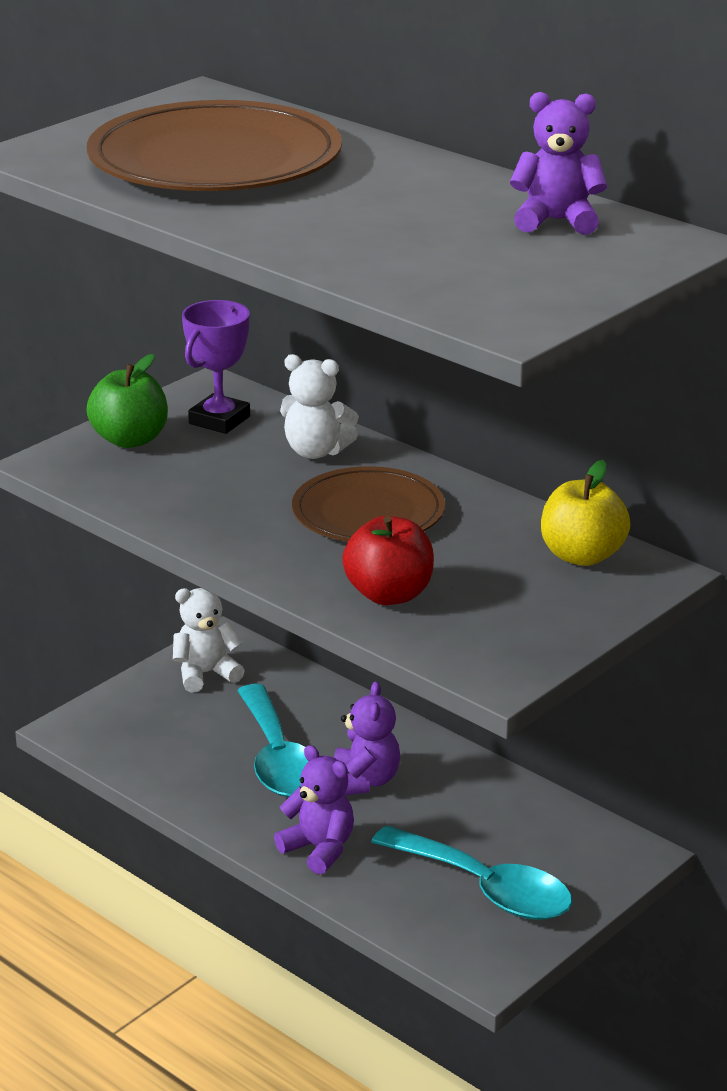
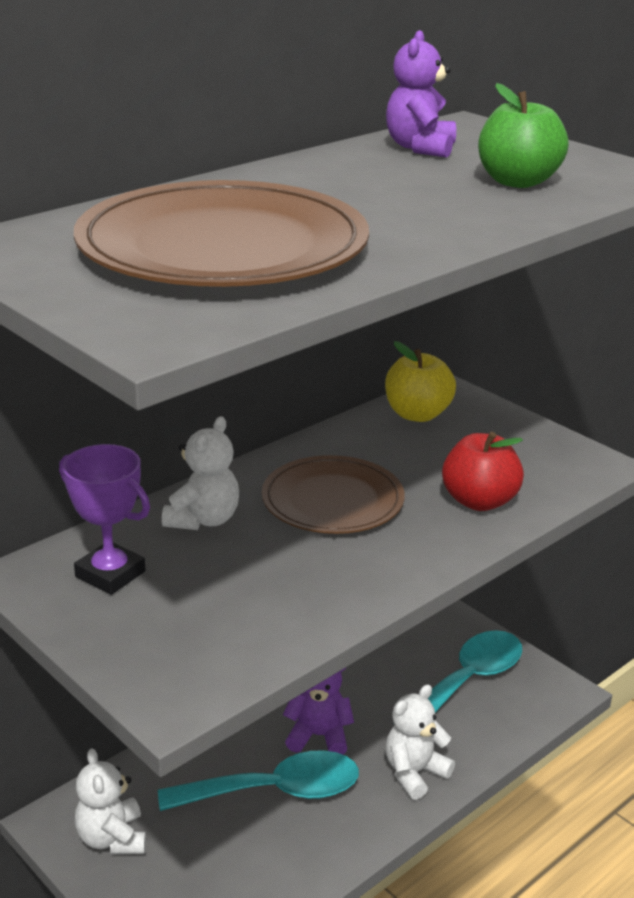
camera: 85 degrees left, 0 degrees up
green apple [86,354,168,448] -> green apple moved to [478,83,569,188]
purple teddy bear [274,745,354,874] -> white teddy bear [385,685,455,800]

